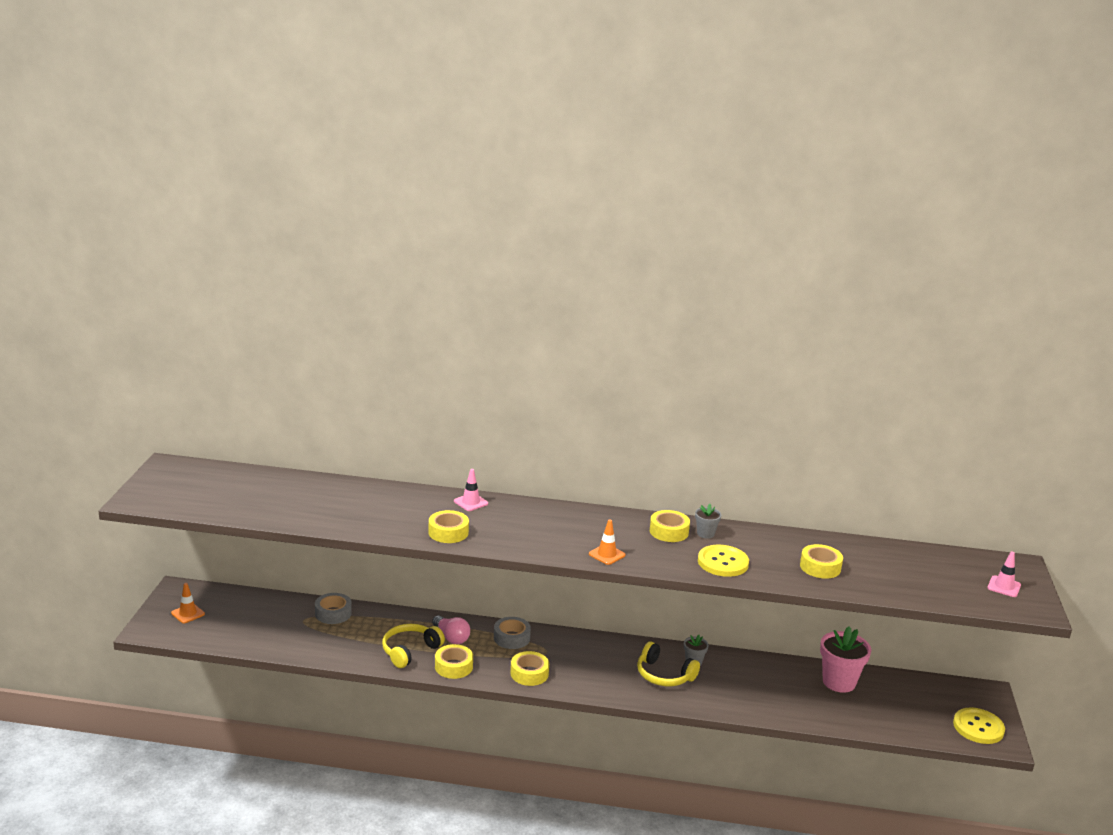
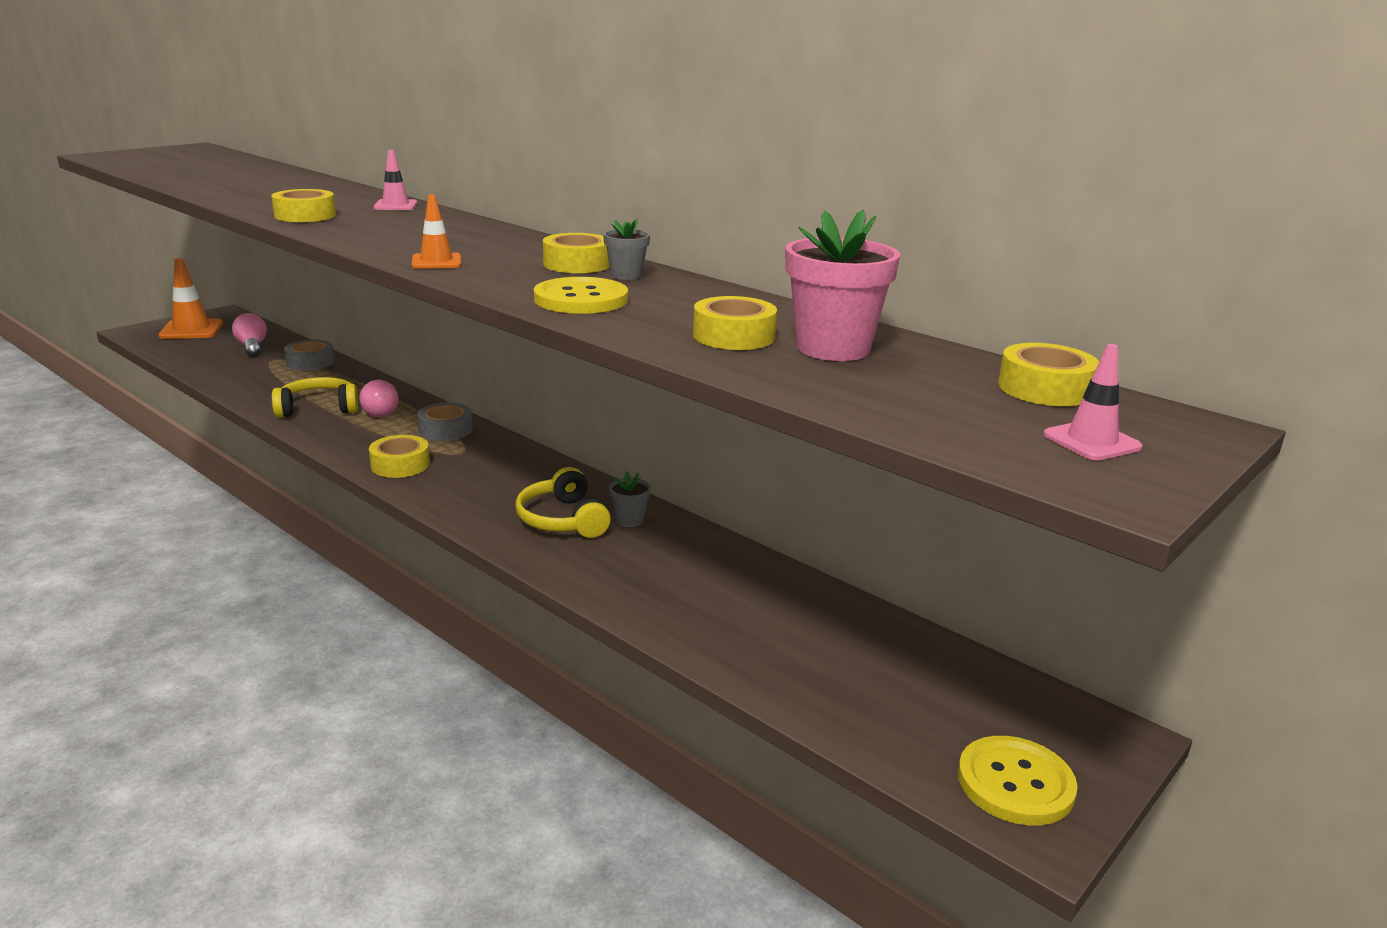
camera: 35 degrees right, 0 degrees up
orange traffic cone [171,583,205,623] -> orange traffic cone [158,258,223,339], size x1.73
yellow tape [435,644,473,679] -> yellow tape moved to [998,343,1099,406]
pink flower pot [820,626,871,693] -> pink flower pot moved to [785,210,900,361]
none -> pink light bulb [232,313,267,357]

